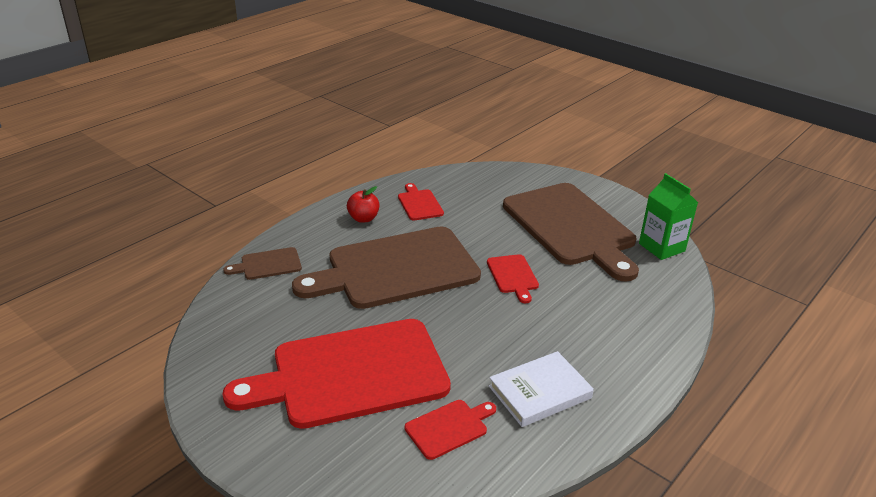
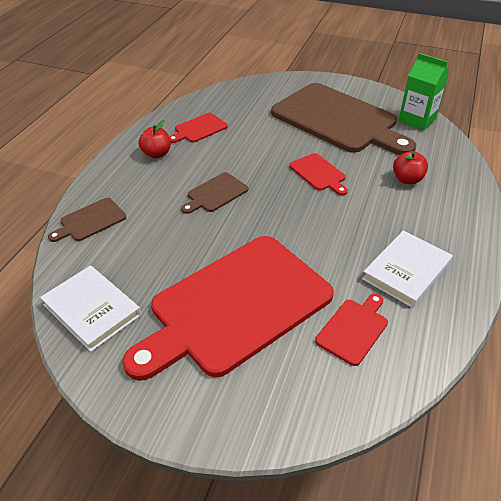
camera: 20 degrees left, 10 degrees up
brown cutting board [292,227,481,309] -> brown cutting board [181,172,248,214], size x0.41
red cutting board [398,183,444,221] -> red cutting board turned 90 degrees counterclockwise [169,113,228,143]
none -> white book [40,265,141,352]
none -> red apple [393,151,428,184]

